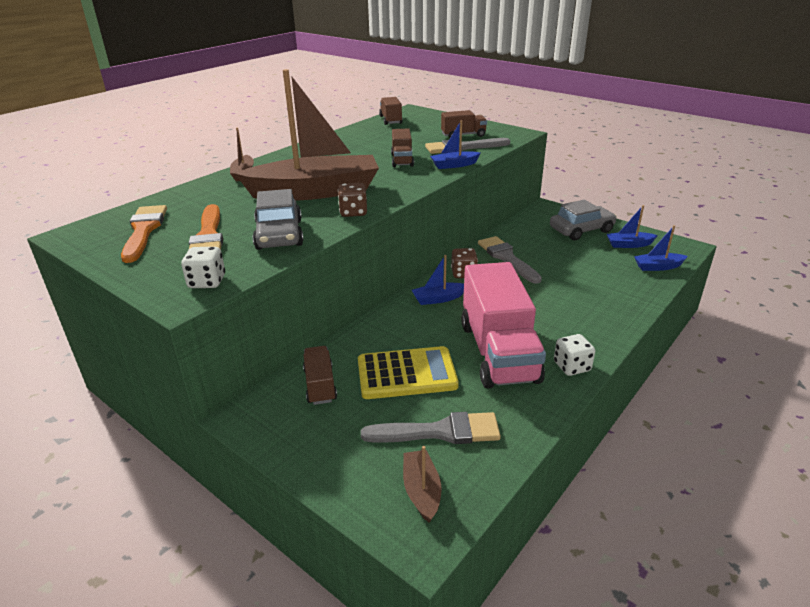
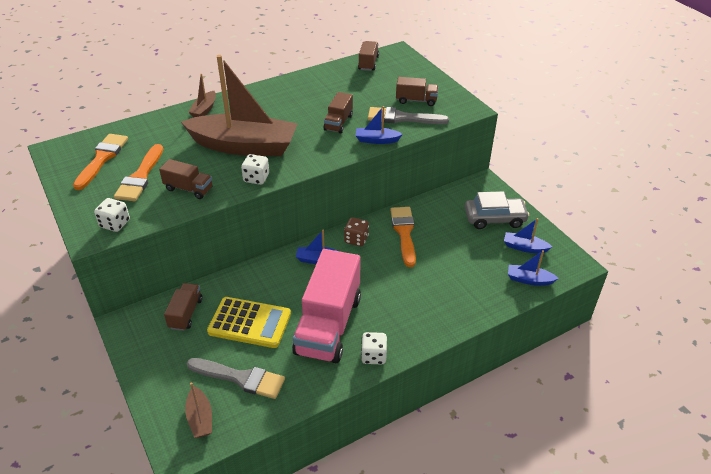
camera: 20 degrees right, 10 degrees up
grey car [253,189,303,250] -> brown truck [159,159,212,199]
brown dice [338,183,367,217] -> white dice [241,154,269,185]
brown boat [403,446,442,523] -> brown boat turned 150 degrees clockwise [185,383,212,438]
grey brush [478,236,542,284] -> orange brush [390,207,416,267]

